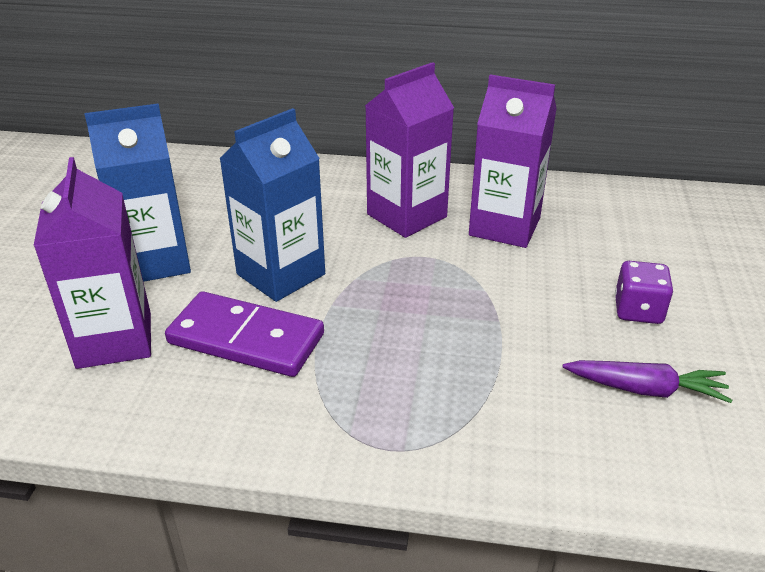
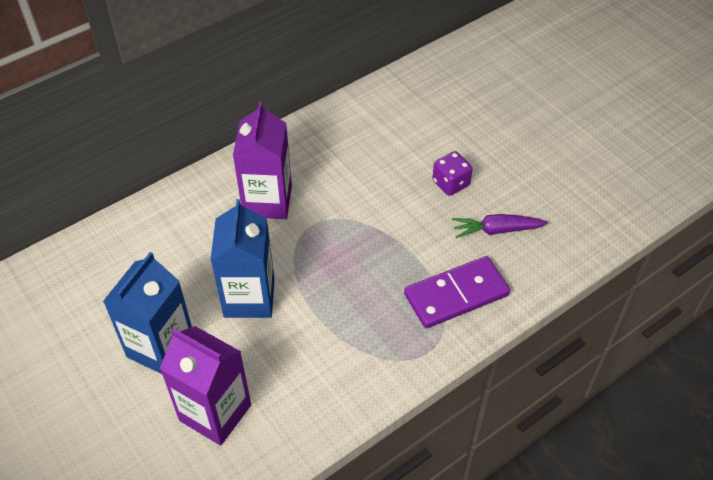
camera: 45 degrees left, 15 degrees up
purple domino [165,291,324,377] -> purple domino moved to [404,256,510,328]
purple carton [469,74,557,248] -> none
purple carrot [562,360,733,403] -> purple carrot turned 150 degrees counterclockwise [452,214,548,238]

